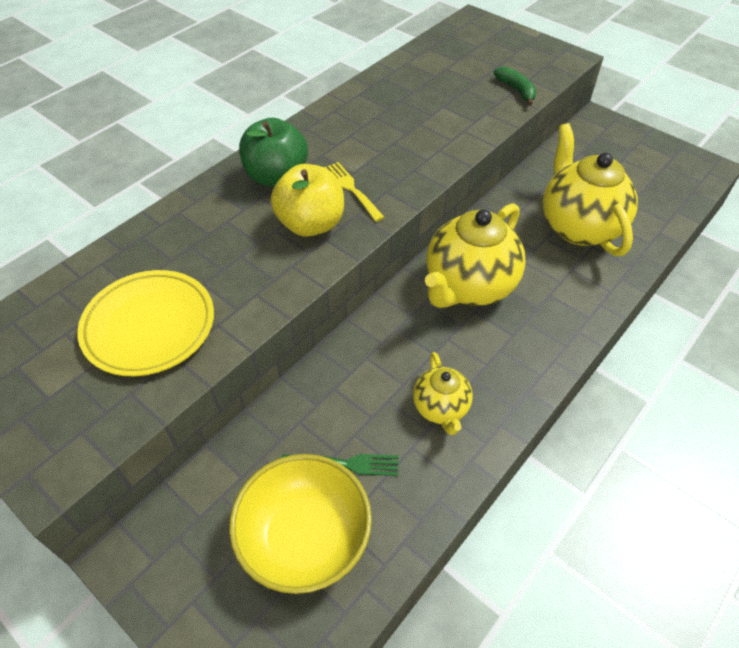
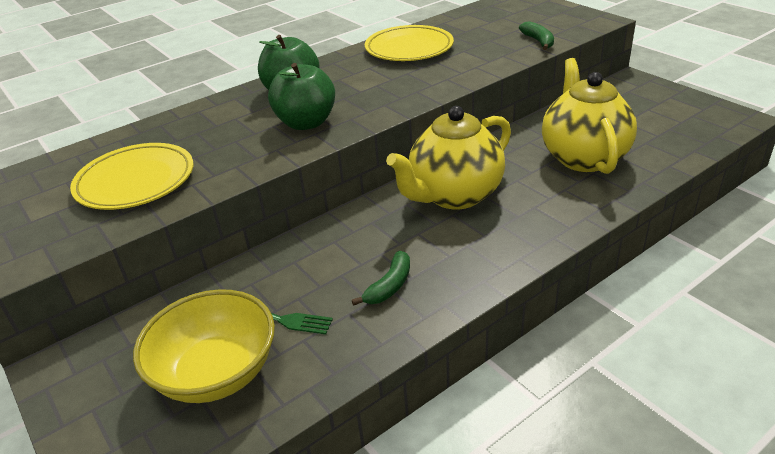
camera: 15 degrees right, 15 degrees down
yellow apple [271,164,344,237] -> green apple [268,63,335,130]
yellow fork [324,162,385,222] -> none
yellow teapot [413,352,473,435] -> green banana [352,251,410,306]
none -> yellow plate [365,25,454,61]

